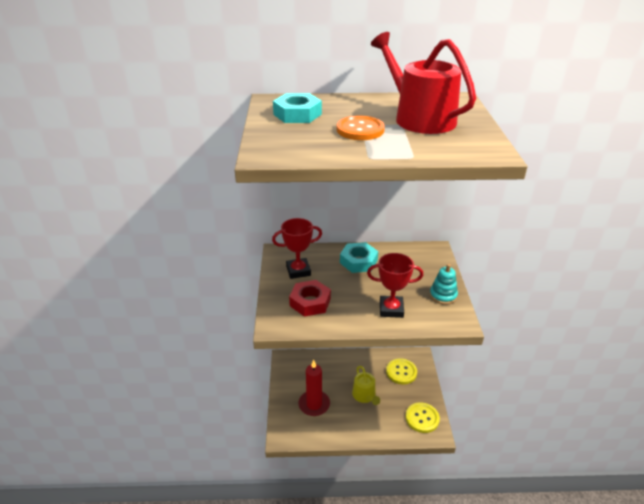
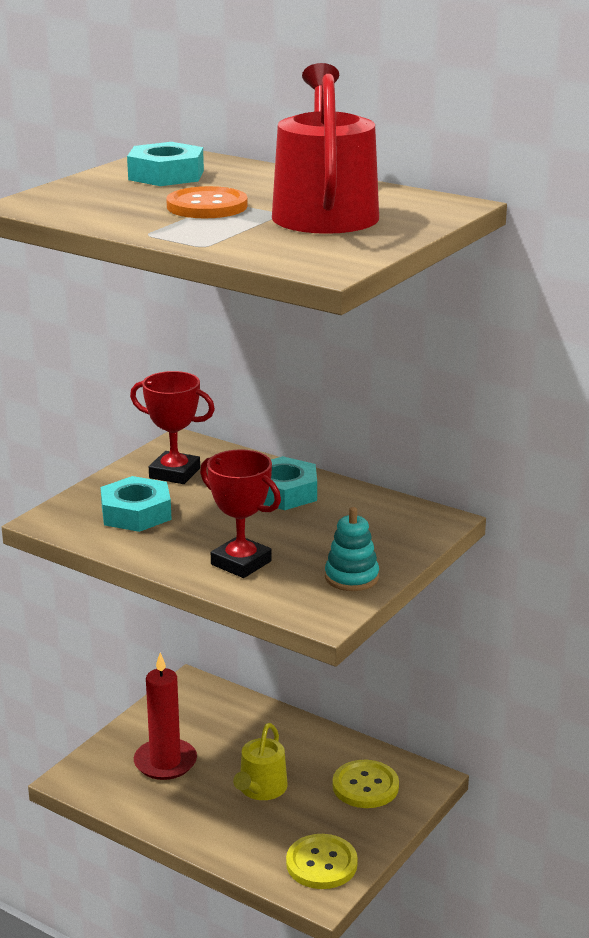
camera: 35 degrees right, 10 degrees down
red nut [289,280,331,317] -> turquoise nut [101,476,172,532]

